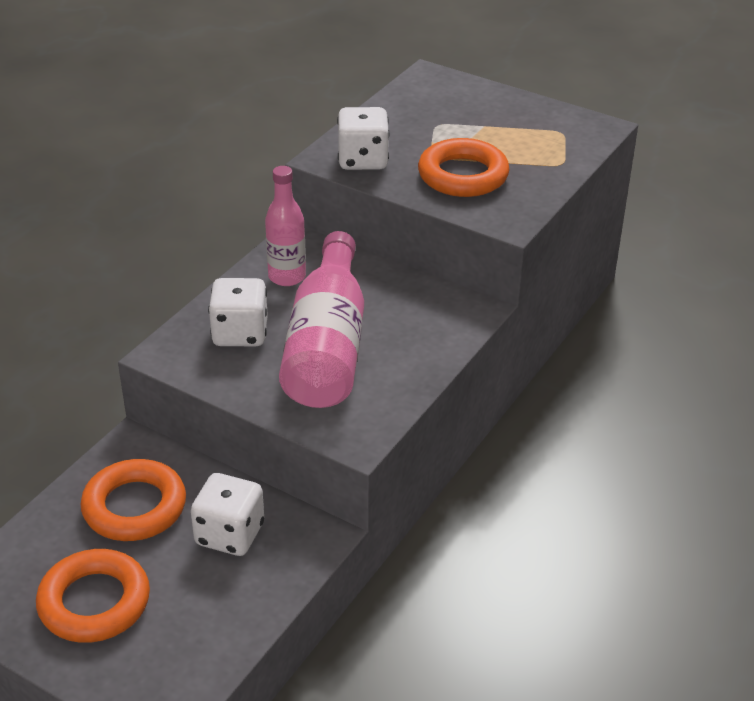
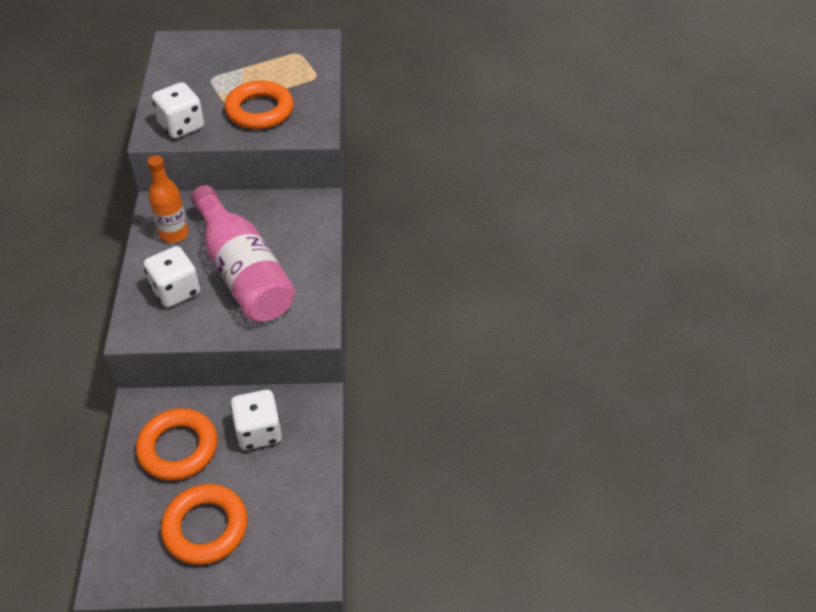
camera: 35 degrees left, 10 degrees up
pink bottle [265,166,306,286] -> orange bottle [147,155,189,243]

